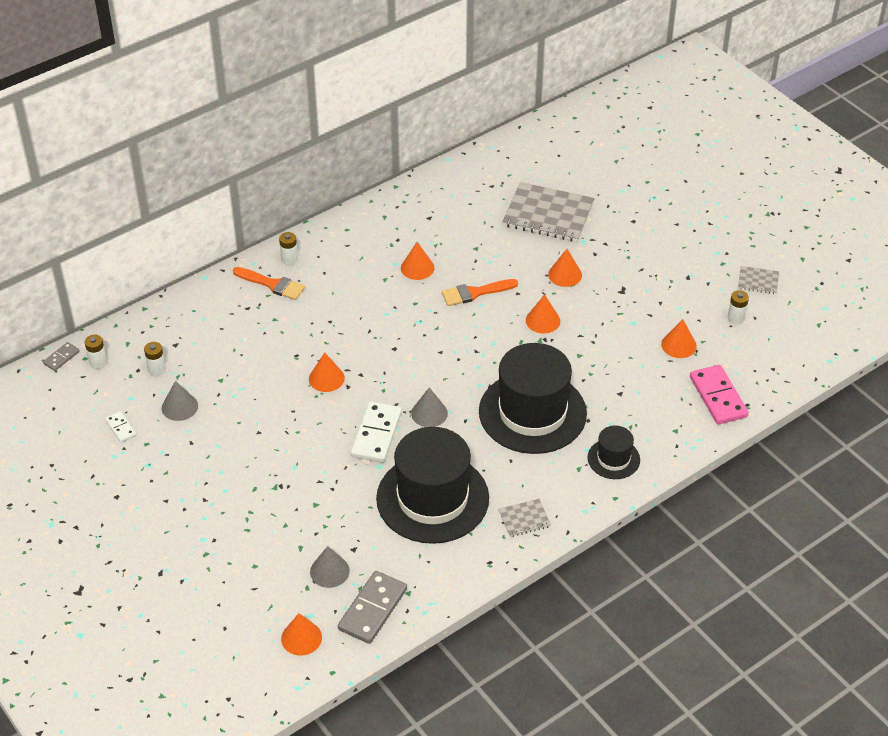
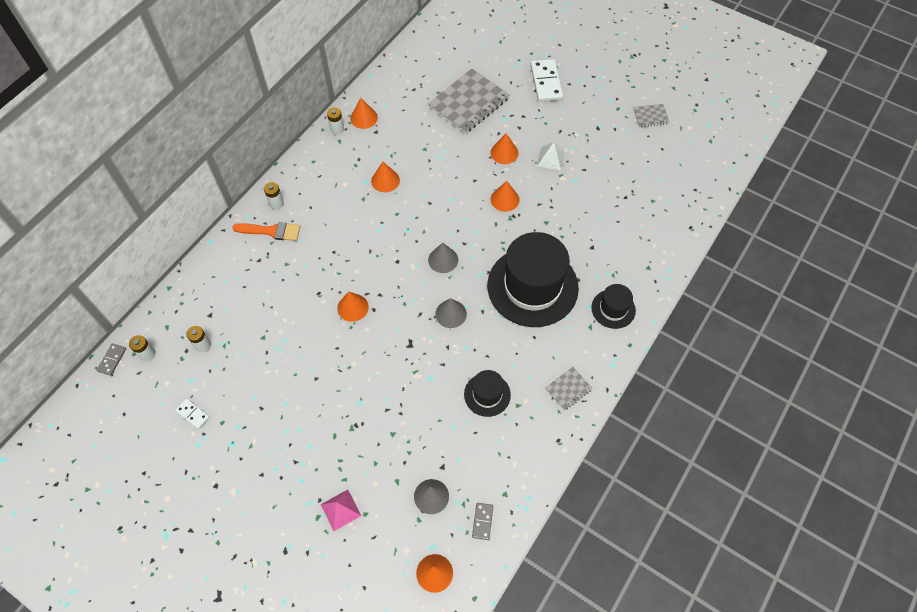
camera: 20 degrees left, 15 degrees up
grey cone [162,381,198,421] -> grey cone moved to [428,243,458,273]
grey domino [338,571,407,644] -> grey domino [472,503,493,540], size x0.51
white domino [351,401,402,463] -> white domino moved to [531,59,563,102]
black hat [376,427,489,544] -> black hat [464,370,511,417], size x0.48
orange brush [442,279,518,306] -> none
grey notebook [502,182,595,242] -> grey notebook turned 45 degrees counterclockwise [428,69,509,134]
orange cone [661,319,697,358] -> orange cone moved to [350,98,378,129]
pink domino [690,365,749,425] -> none
white battery [728,290,749,324] -> white battery moved to [327,107,344,135]
none -> pink pyramid [321,490,361,531]
none -> white pyramid [537,142,565,170]

